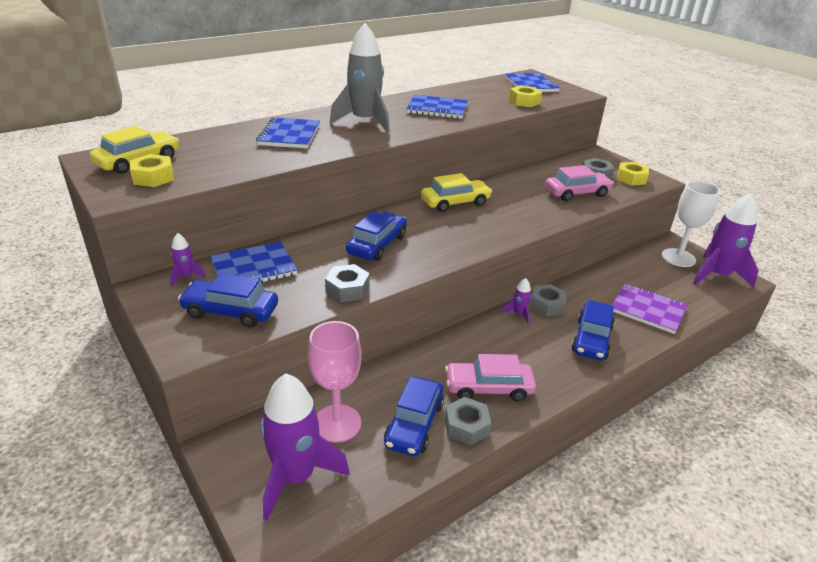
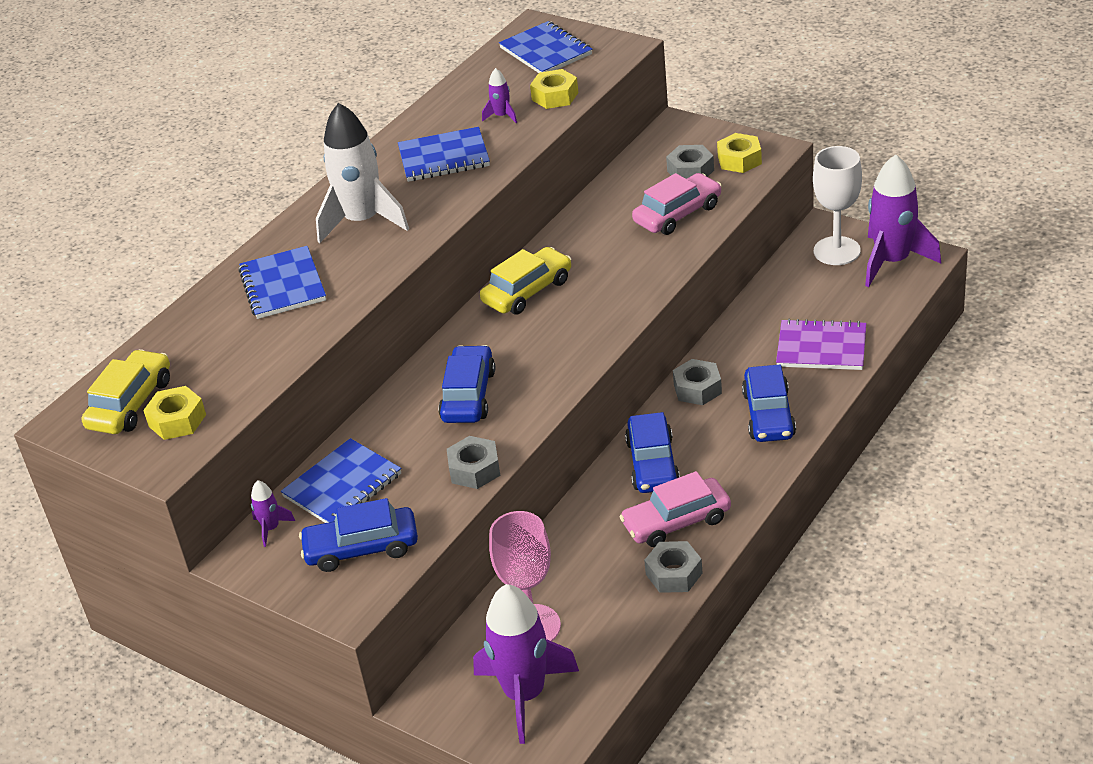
camera: 15 degrees left, 5 degrees up
grey rocket [330,23,390,133] -> white rocket [316,103,409,243]
blue car [384,376,444,456] -> blue car moved to [625,412,680,493]
purple rocket [502,278,532,324] -> purple rocket moved to [482,68,517,123]

